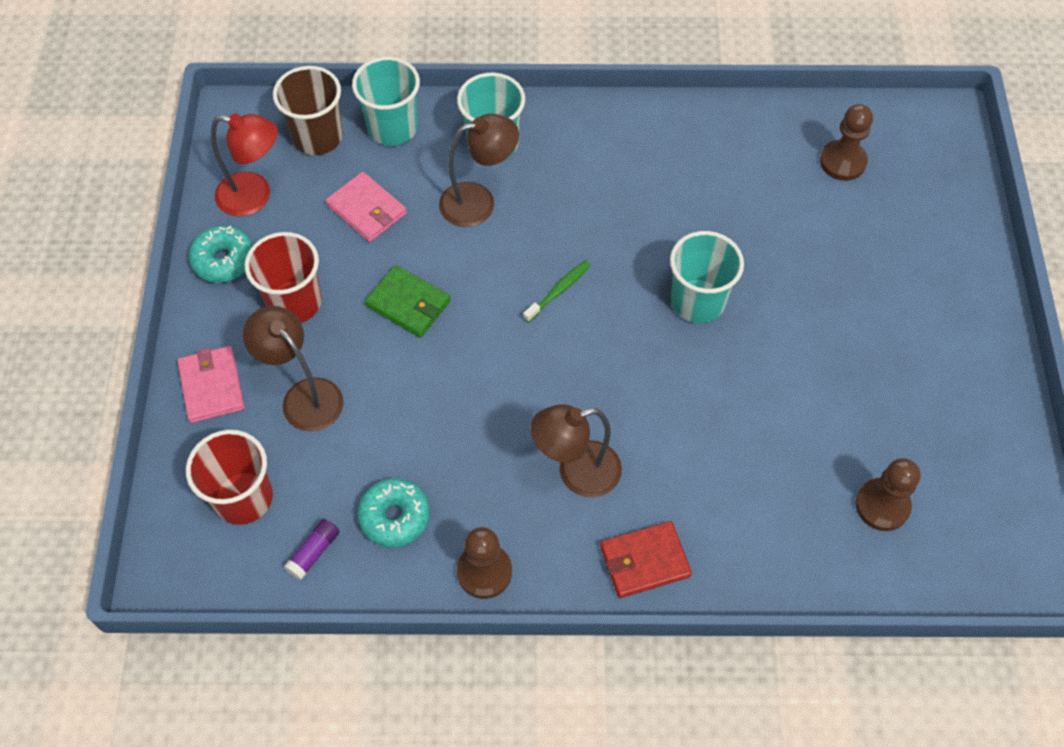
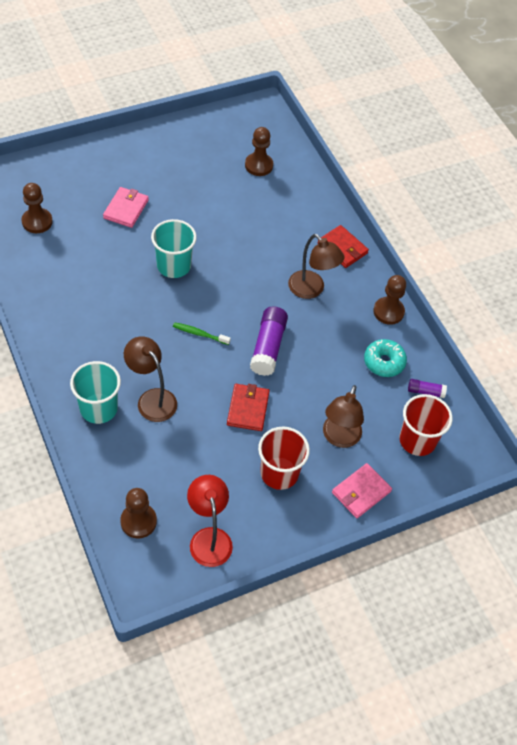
camera: 120 degrees left, 5 degrees down
turquoise donut [189,225,253,283] -> none
brown cup [273,66,343,155] -> brown pawn [120,488,157,538]
pink wallet [326,172,407,242] -> pink wallet moved to [103,187,149,228]
turquoise cup [352,57,420,146] -> none
green wallet [365,265,451,338] -> red wallet [227,384,270,431]
none -> purple glue stick [250,306,288,376]

